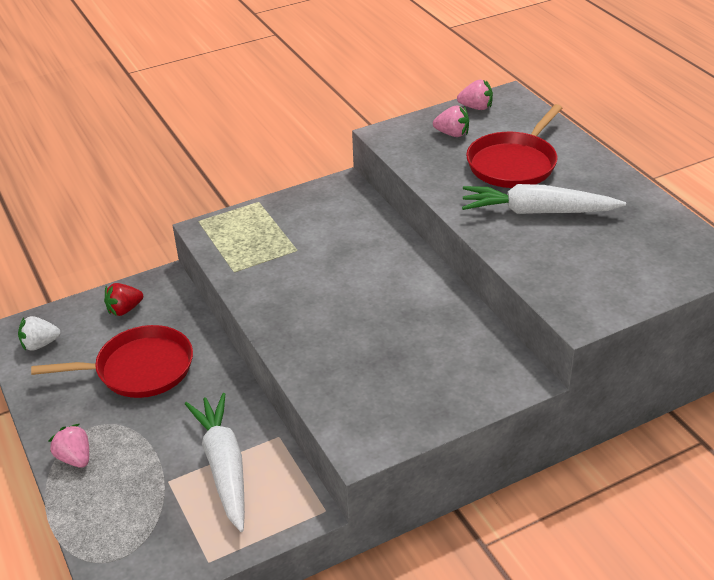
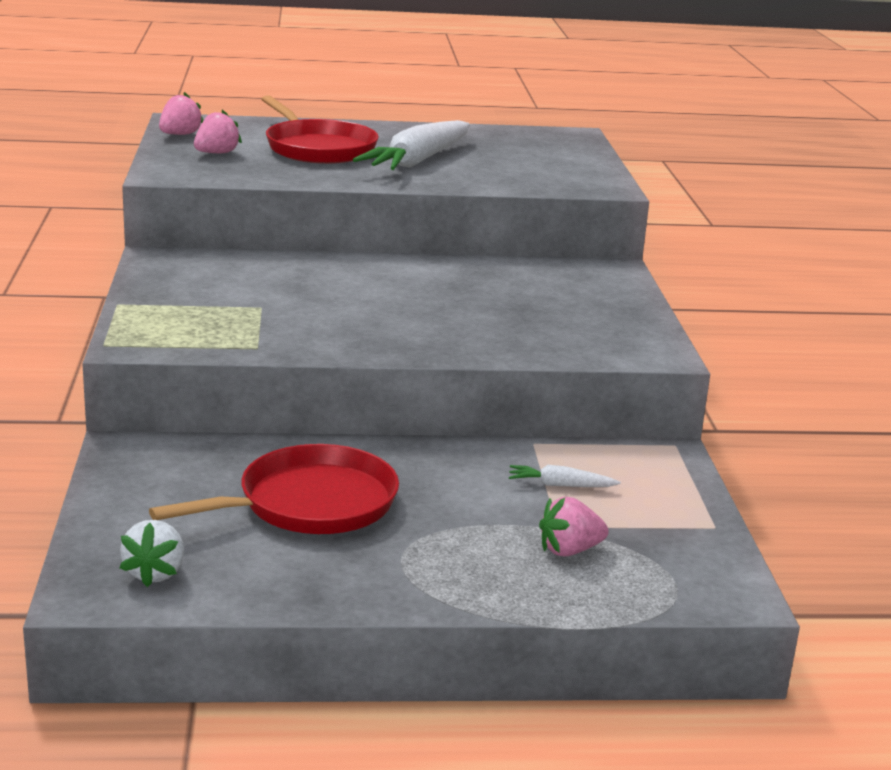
camera: 70 degrees left, 15 degrees down
red pan [31,325,193,398] -> red pan turned 45 degrees clockwise [149,444,399,534]
pink strawberry [49,424,89,468] -> pink strawberry moved to [539,497,609,557]
red strawberry [104,283,143,316] -> none
white carrot [185,393,245,532] -> white carrot [509,465,621,487], size x0.44

